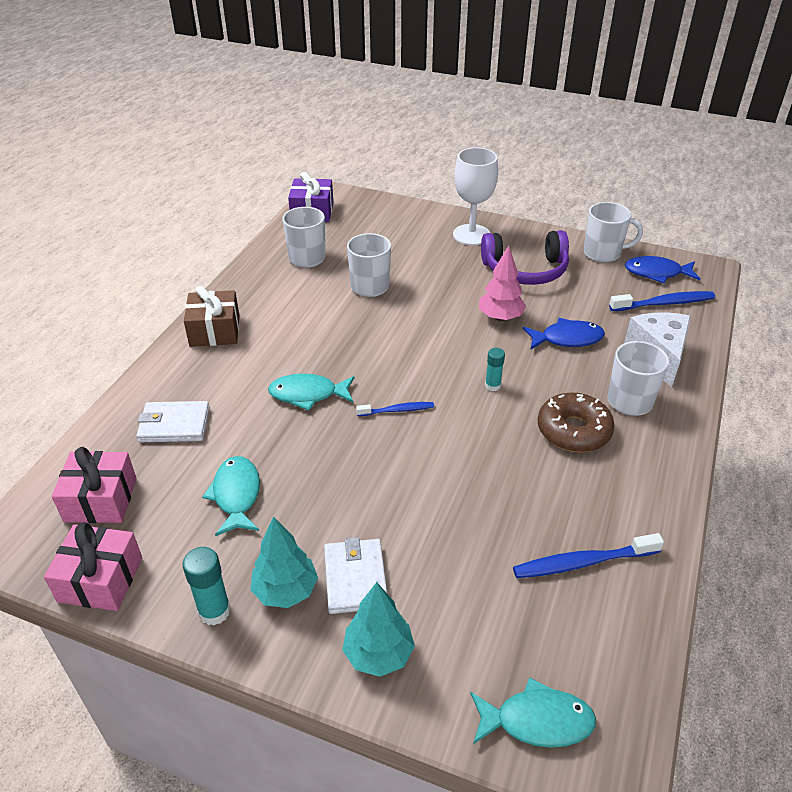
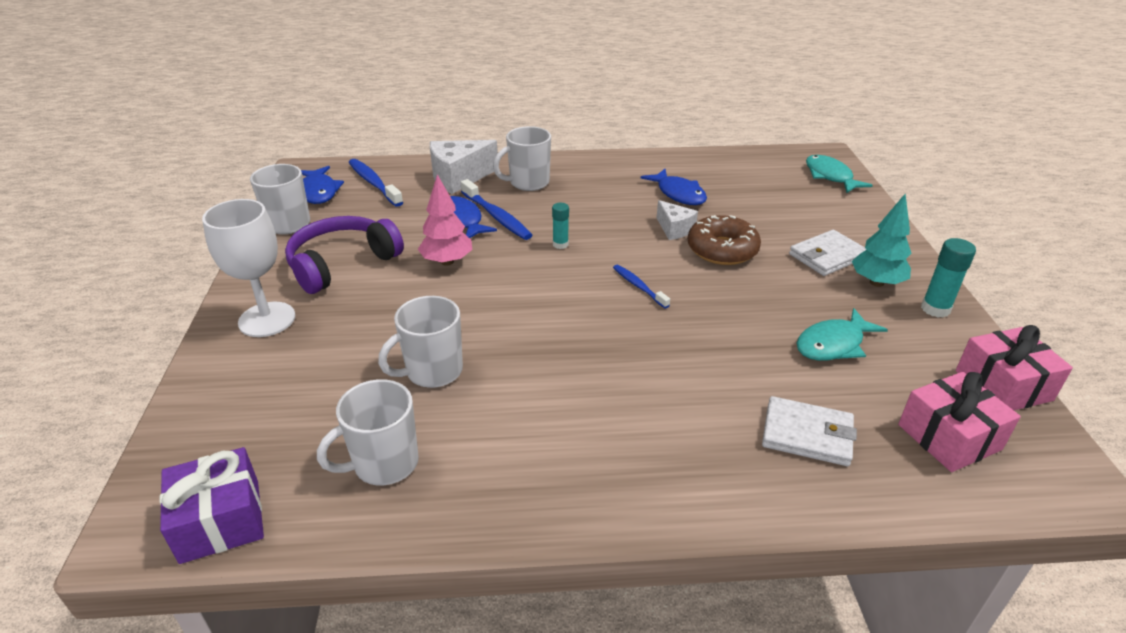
camera: 115 degrees left, 5 degrees down
white wallet [136,401,210,443] -> white wallet turned 45 degrees counterclockwise [762,396,857,466]
brown gift [184,286,239,347] -> none
turquoise fish [268,373,354,411] -> none
turquoise tree [342,582,415,677] -> none
purple headphones [481,230,569,285] -> purple headphones turned 105 degrees counterclockwise [285,216,404,294]
blue toothbrush [513,533,664,578] -> blue toothbrush moved to [461,179,532,240]
brown donut [538,393,615,452] -> brown donut moved to [688,215,761,265]
none -> blue fish [641,169,707,205]
none -> white cheese [657,200,698,240]

